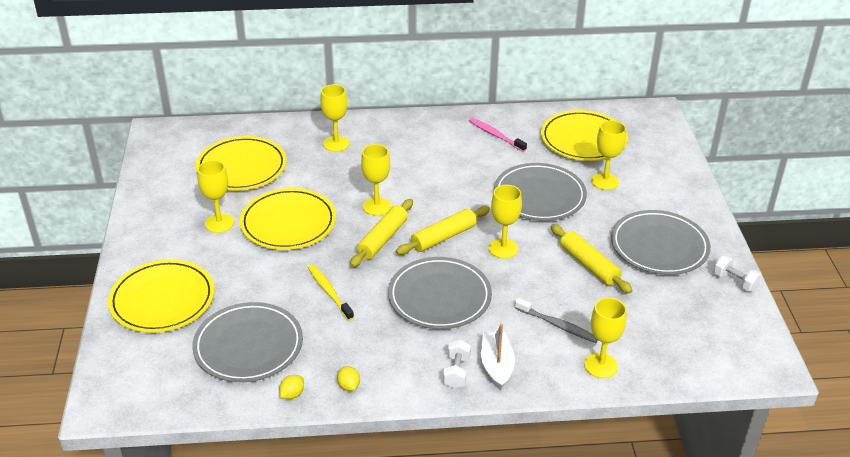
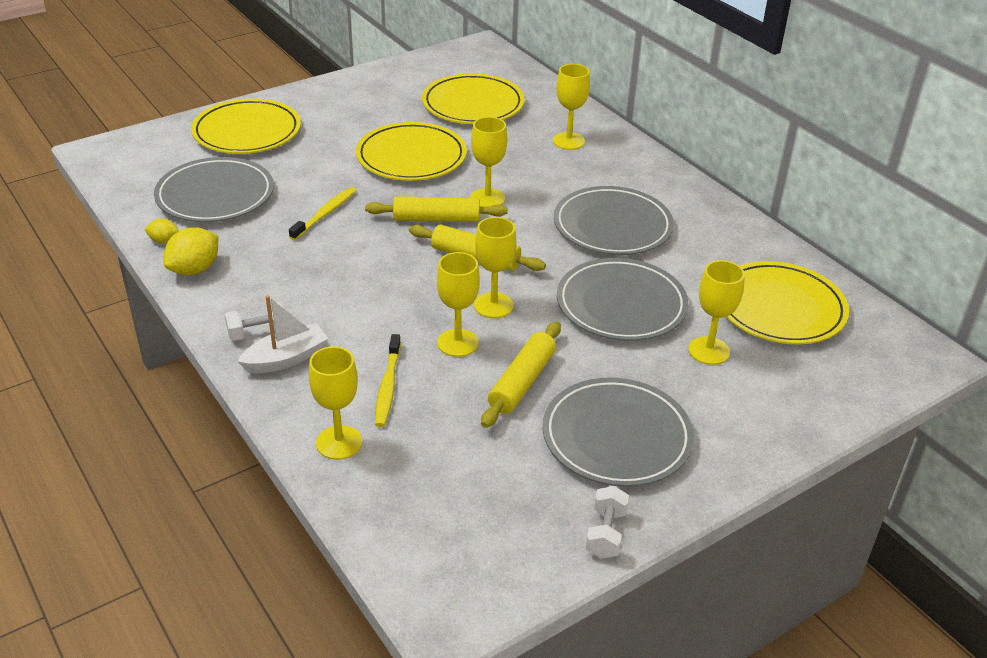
camera: 60 degrees right, 0 degrees up
yellow goblet [197,160,234,233] -> yellow goblet moved to [437,252,480,357]
yellow lemon [337,366,360,391] -> yellow lemon [163,227,219,275], size x1.81
grey plate [388,257,492,329] -> grey plate moved to [554,186,674,255]
pink toothbrush [469,118,527,152] -> none
grey toothbrush [515,298,598,343] -> yellow toothbrush [375,334,401,427]

